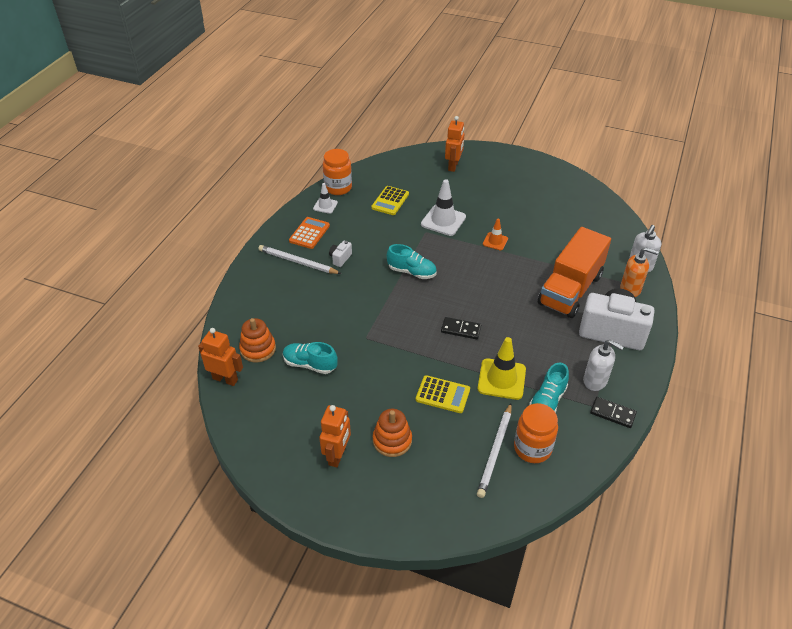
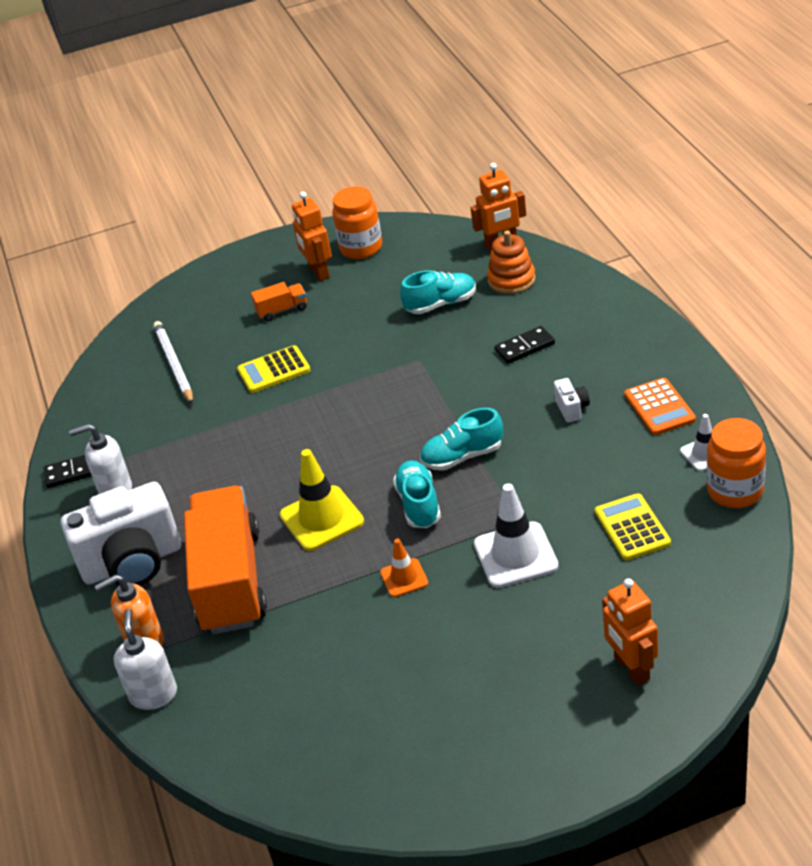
camera: 145 degrees right, 5 degrees down
white pencil [258,245,341,274] -> none
orange stacking toy [373,409,412,457] -> orange truck [251,282,307,321]
black domino [441,317,482,339] -> black domino moved to [495,326,555,364]
yellow traffic cone [478,337,526,400] -> yellow traffic cone moved to [280,449,364,551]
orange jar [514,403,558,463] -> orange jar moved to [332,186,382,259]
turquoise shoe [529,363,569,413] -> turquoise shoe moved to [393,460,441,528]

